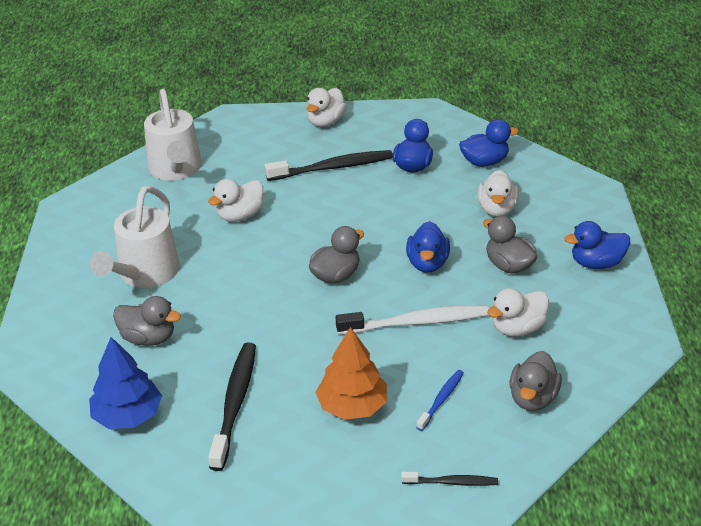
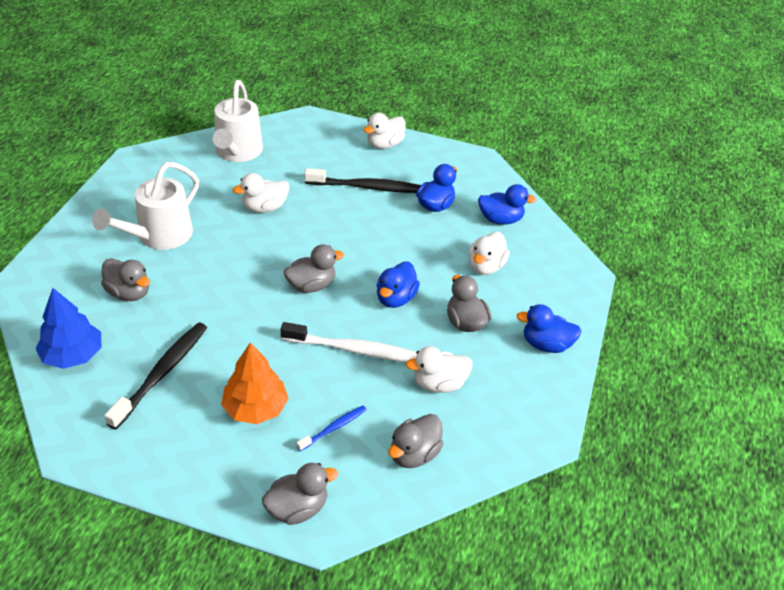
camera: 15 degrees right, 5 degrees up
black toothbrush [401,472,498,486] -> grey duck [262,463,338,525]

